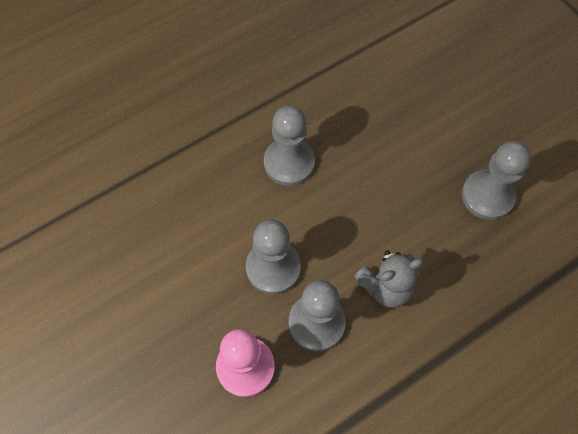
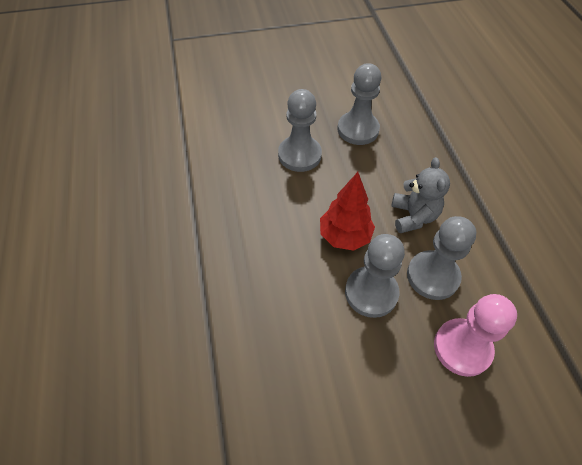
camera: 70 degrees left, 10 degrees down
grey pawn [264,105,315,186] -> grey pawn moved to [278,89,322,172]
none -> red tree [320,172,375,251]

